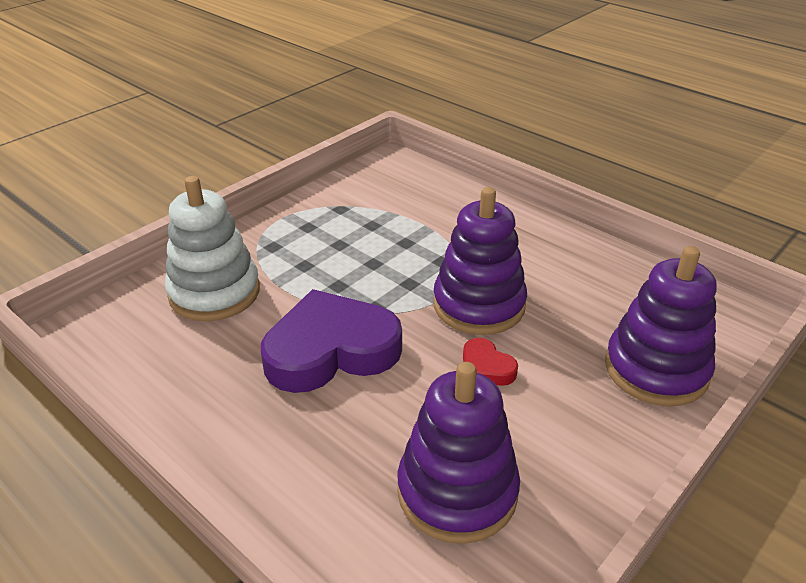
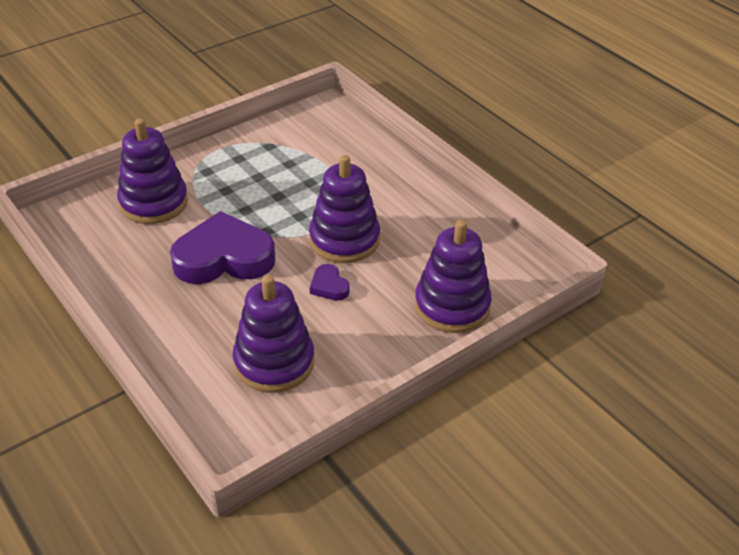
camera: 10 degrees right, 5 degrees up
white stacking toy [165,176,260,321] -> purple stacking toy [117,118,188,224]
red heart [463,338,518,386] -> purple heart [310,264,350,301]

